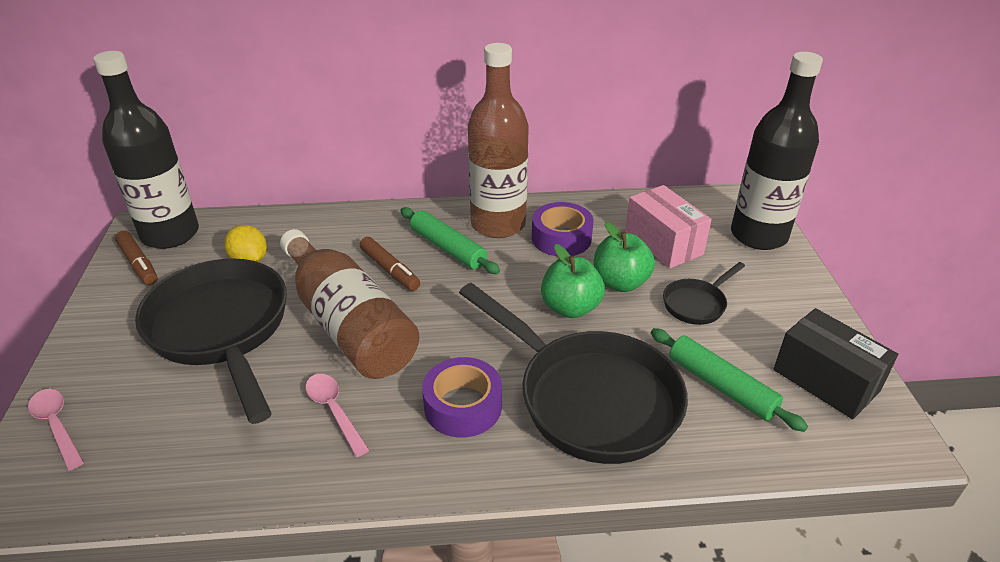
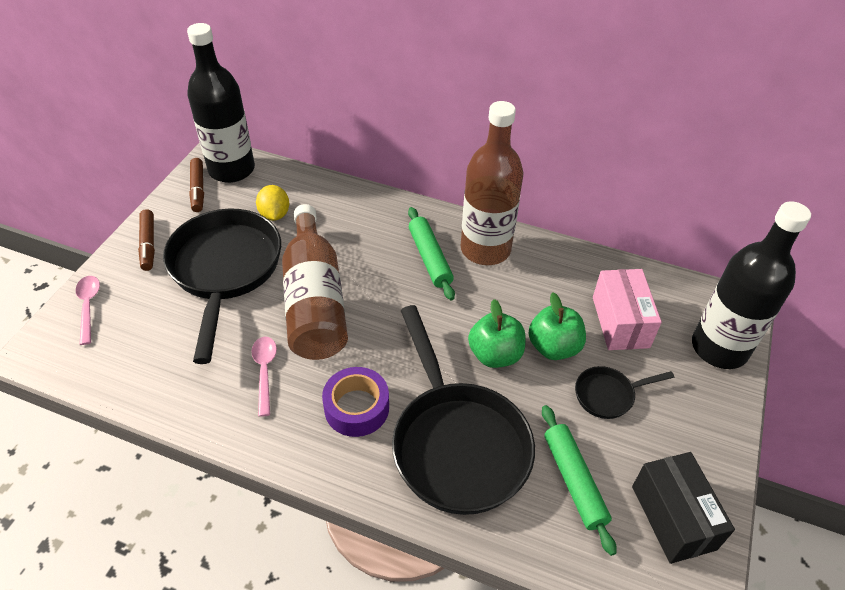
camera: 25 degrees right, 10 degrees up
brown marker [360,237,420,291] -> brown marker moved to [138,209,155,271]
purple tape [532,202,594,256] -> none

